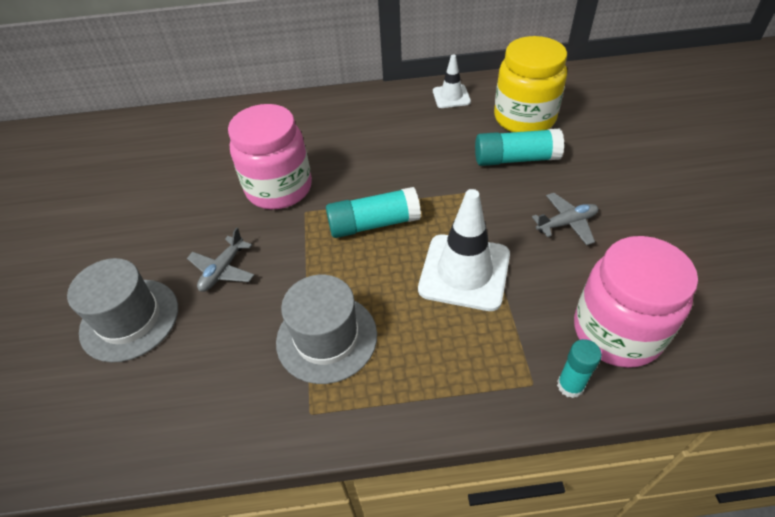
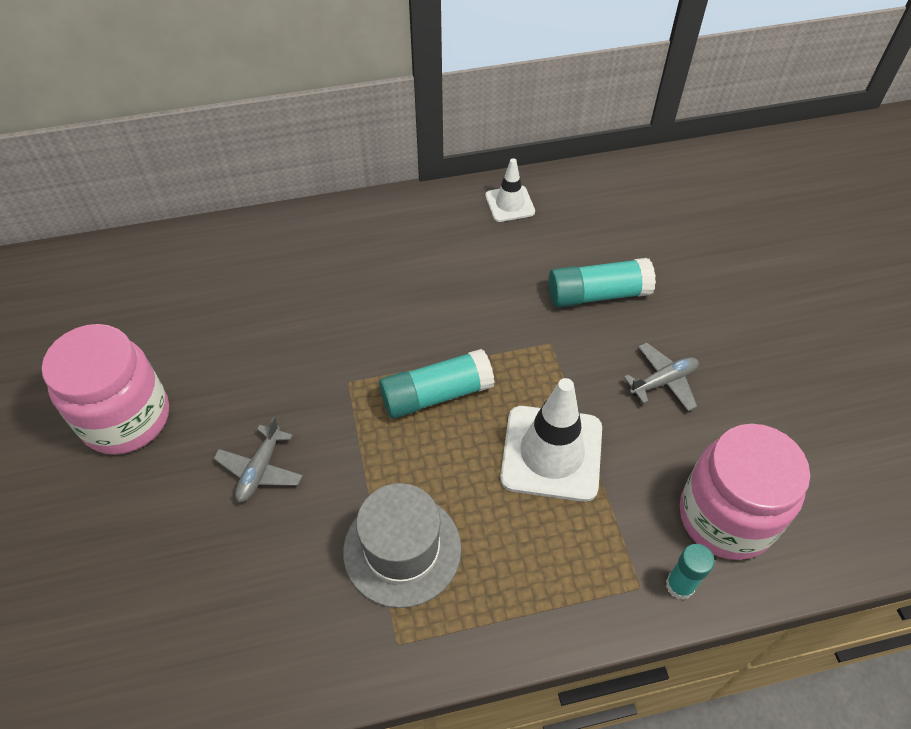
camera: 10 degrees left, 5 degrees up
grey hat [67,258,178,362] -> none
pink jar [228,104,312,209] -> pink jar moved to [42,324,169,455]
yellow jar [494,36,567,132] -> none

